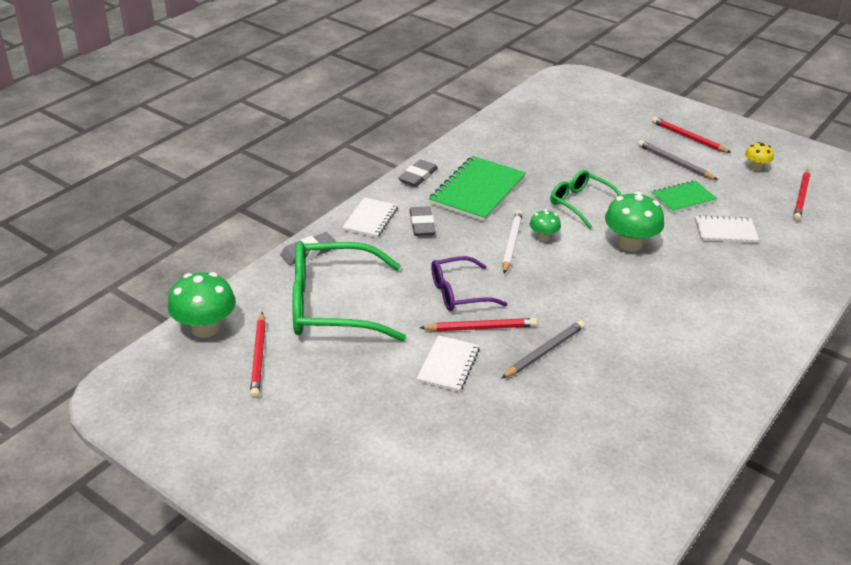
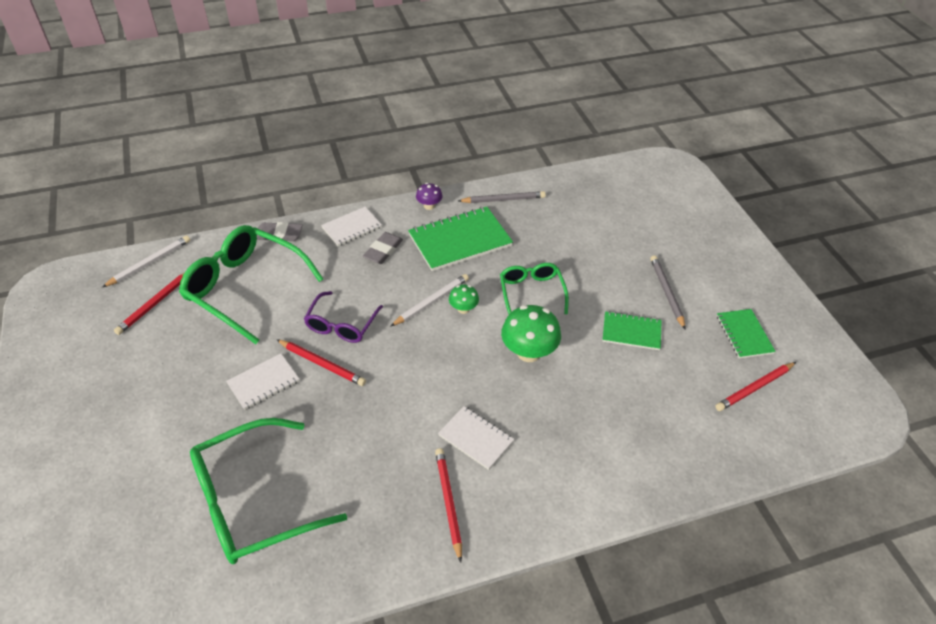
camera: 35 degrees right, 10 degrees up
green mushroom [168,272,236,338] -> white pencil [102,235,190,287]
grey eraser [398,160,438,187] -> purple mushroom [416,183,443,210]
purple glasses [431,256,507,311] -> purple glasses turned 90 degrees counterclockwise [304,291,383,343]
grey pencil [501,320,585,379] -> grey pencil moved to [458,191,546,203]
red pencil [652,117,731,153] -> red pencil moved to [435,448,462,563]
white notebook [695,215,759,243] -> white notebook moved to [438,406,514,470]
yellow mushroom [745,142,774,171] -> green notebook [717,309,776,358]
none -> green glasses [190,418,347,564]

